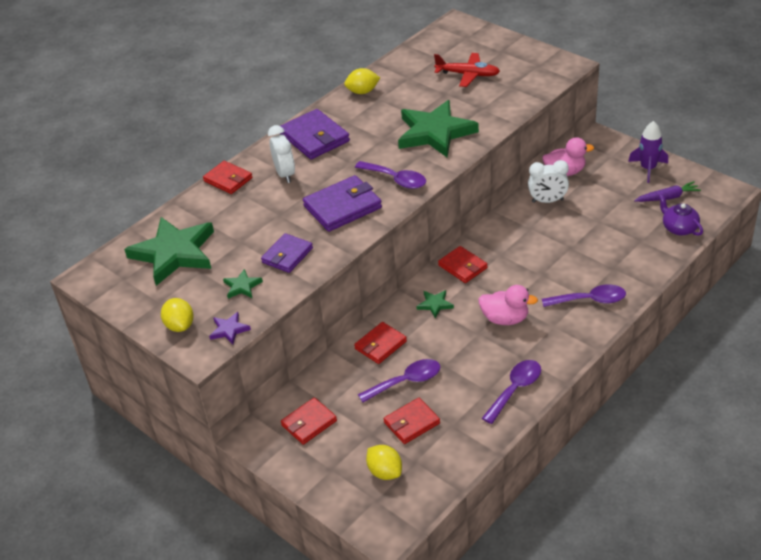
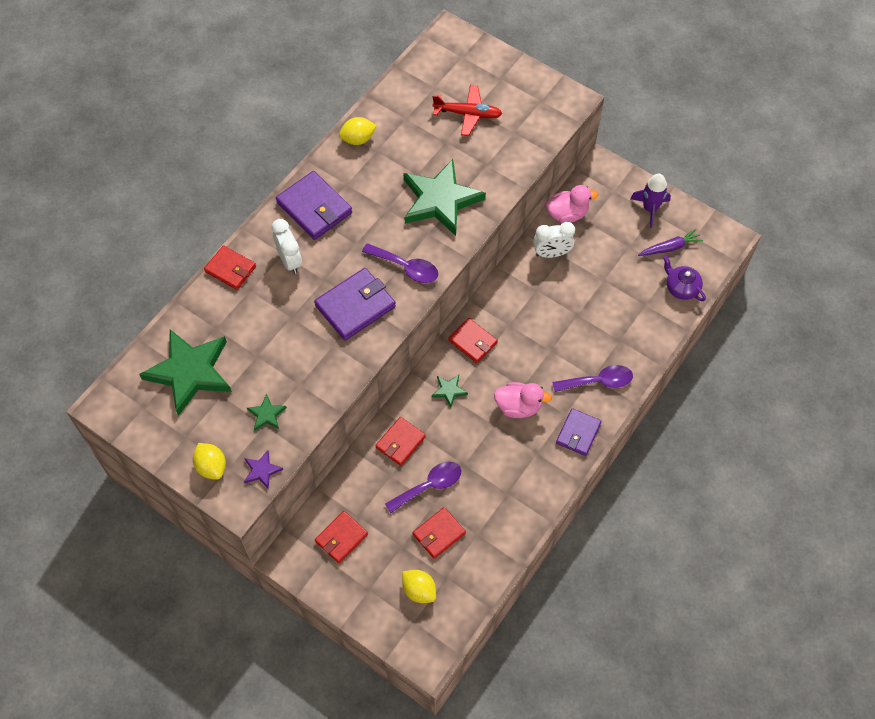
camera: 10 degrees left, 20 degrees up
purple wallet [261,233,313,273] -> purple wallet moved to [556,408,602,456]
purple spoon [482,360,541,424] -> none

